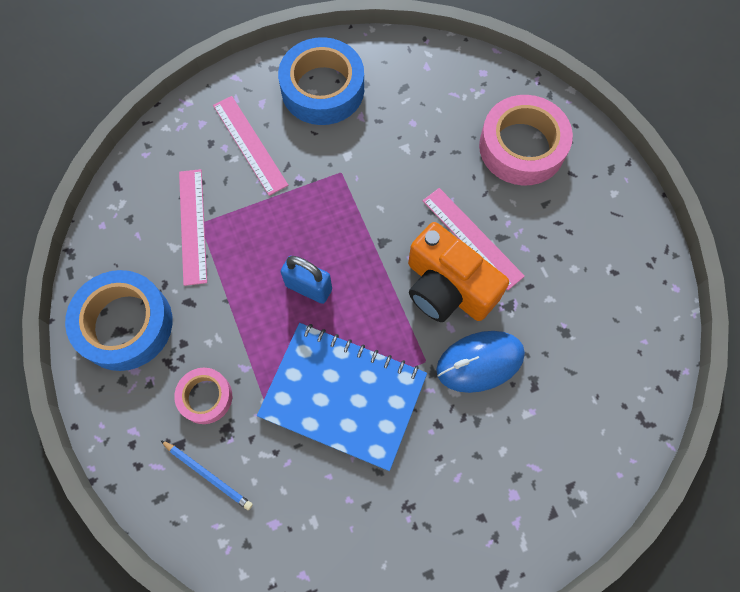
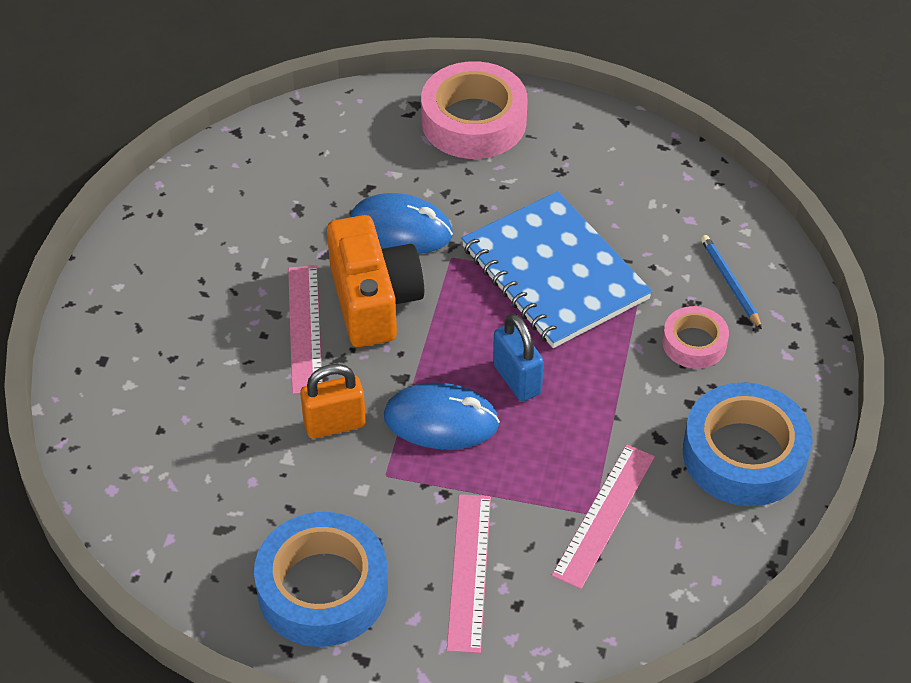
camera: 145 degrees left, 20 degrees down
pink tape [479,95,573,186] -> pink tape moved to [421,61,528,159]
none -> orange padlock [300,364,366,439]
none -> blue mouse [384,383,500,450]

